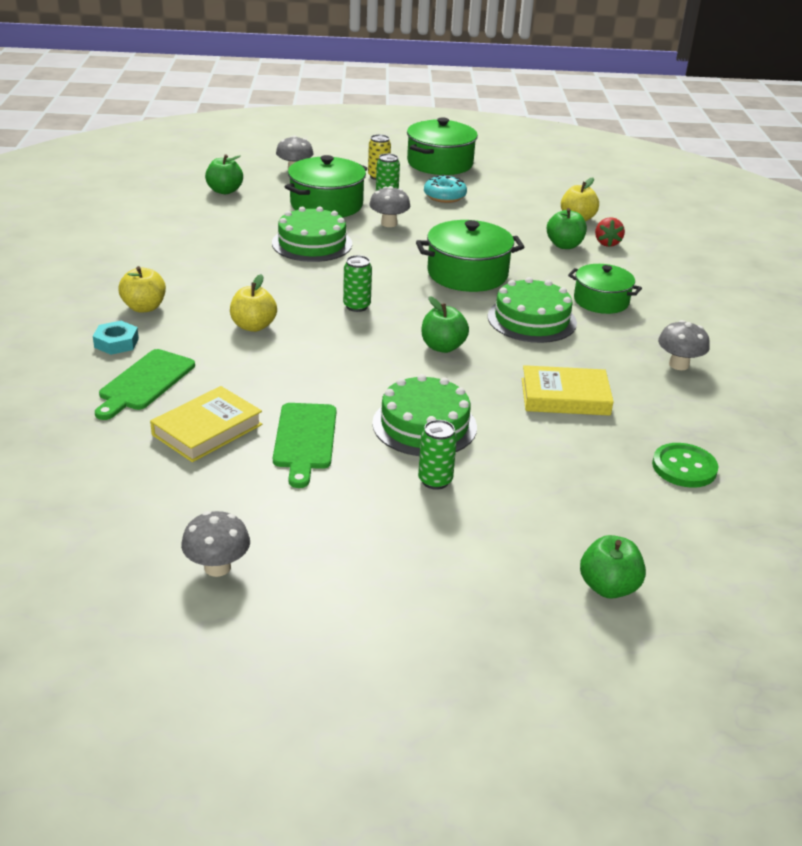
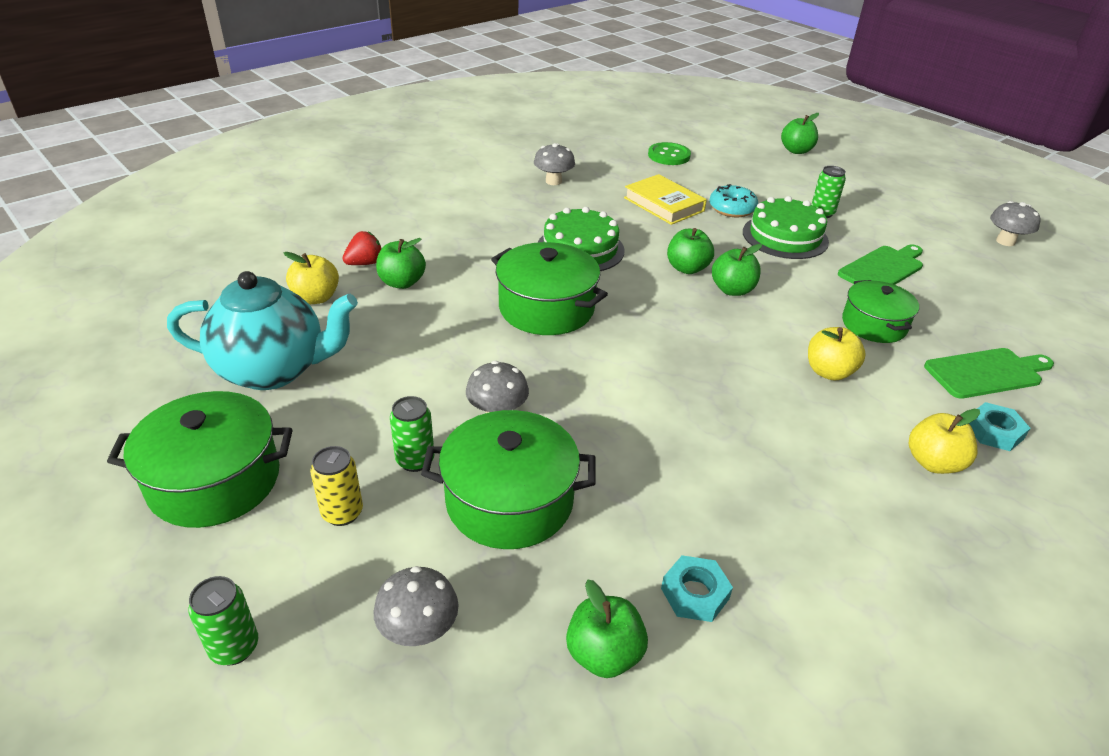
camera: 130 degrees left, 5 degrees up
yellow book [150,386,262,462] -> none
green cake [272,206,352,262] -> none
green can [343,255,372,312] -> green can moved to [188,576,258,665]
turquoise donut [424,175,467,203] -> turquoise donut moved to [709,184,758,218]
green pot [568,264,642,314] -> green pot moved to [842,280,919,343]
none -> turquoise teapot [167,271,358,390]
none -> turquoise nut [661,555,733,622]
none -> green apple [712,244,762,296]

